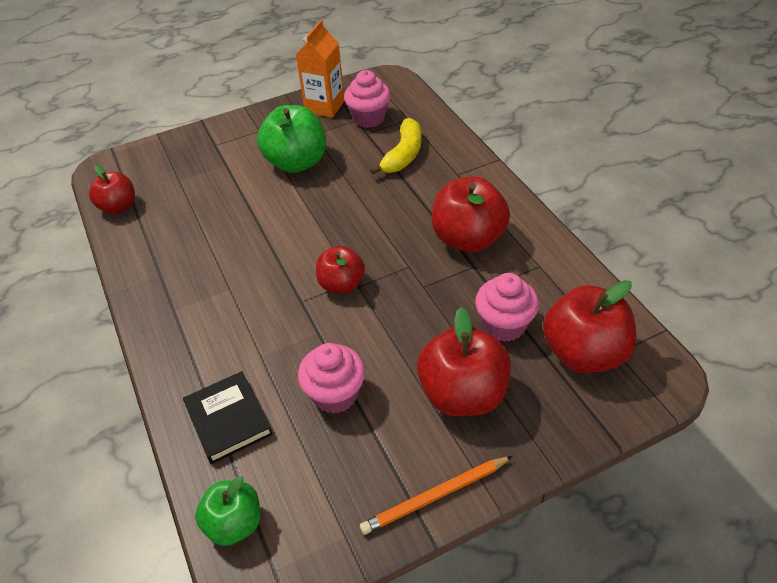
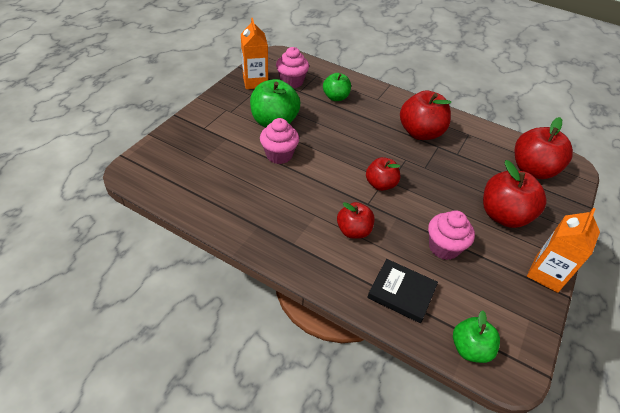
camera: 40 degrees left, 0 degrees up
red apple [89,165,135,214] -> red apple moved to [337,202,375,239]
orange pencil [360,456,513,535] -> orange carton [527,208,600,293]
yellow banana [370,118,421,175] -> green apple [323,73,351,101]
pink cupcake [475,273,539,342] -> pink cupcake moved to [260,118,299,164]

